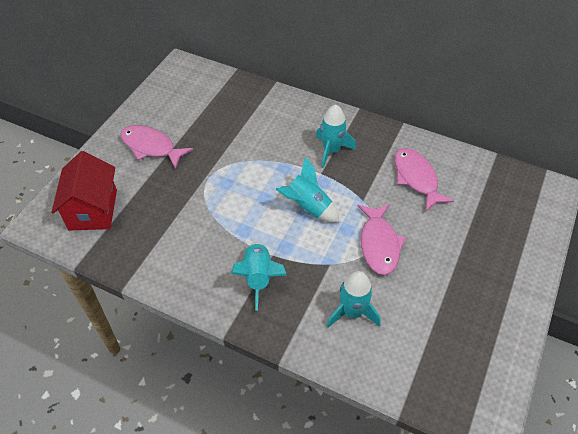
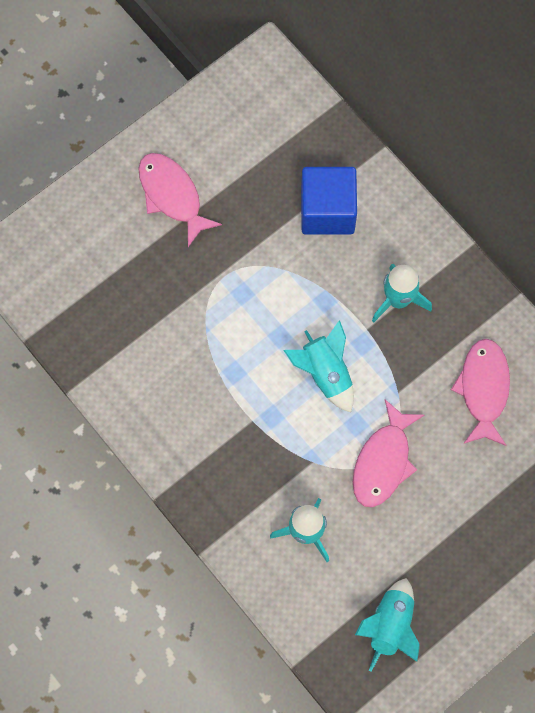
camera: 25 degrees right, 20 degrees up
red house [51,151,117,230] -> none
turquoise rocket [231,242,287,310] -> turquoise rocket moved to [355,578,420,672]
none -> blue cube [301,167,357,235]

